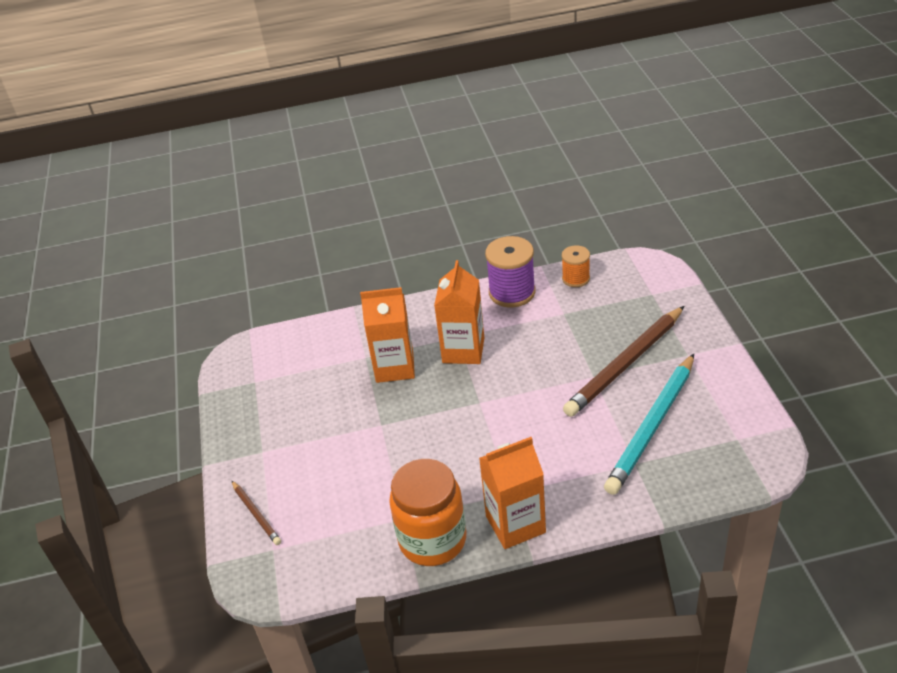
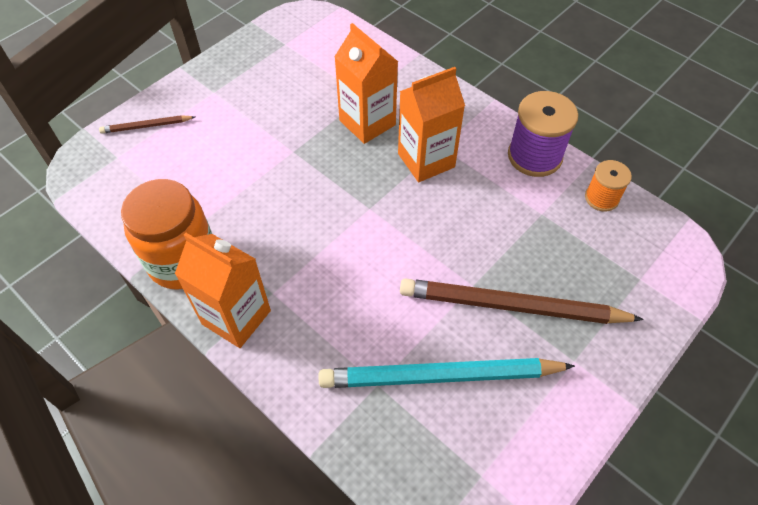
camera: 50 degrees right, 15 degrees up
brown pencil [231,480,281,545] -> brown pencil turned 60 degrees clockwise [99,115,195,134]

